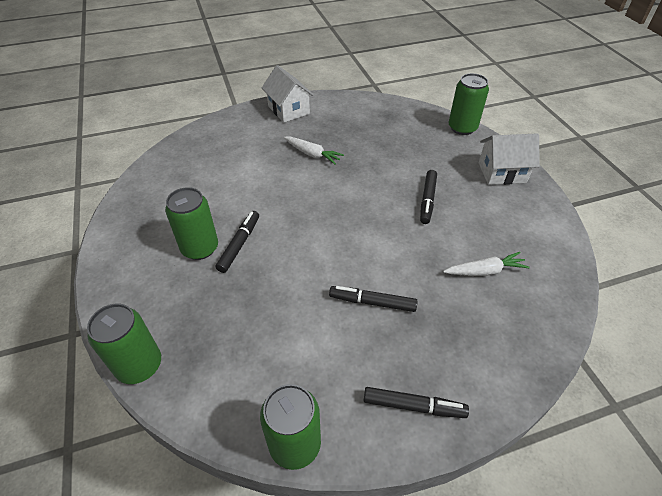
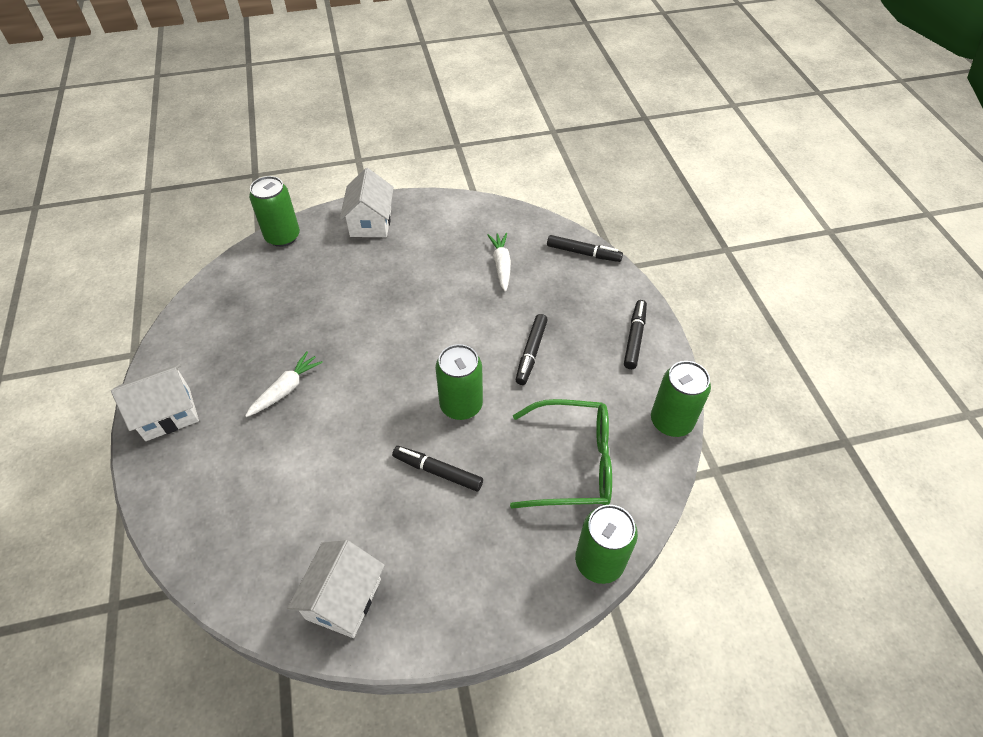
camera: 85 degrees left, 5 degrees up
green can [165,187,218,260] -> green can moved to [435,344,483,420]
black marker [420,170,437,224] -> black marker moved to [547,235,623,262]
none -> white house [287,540,385,638]
none -> green glasses [510,399,612,509]

